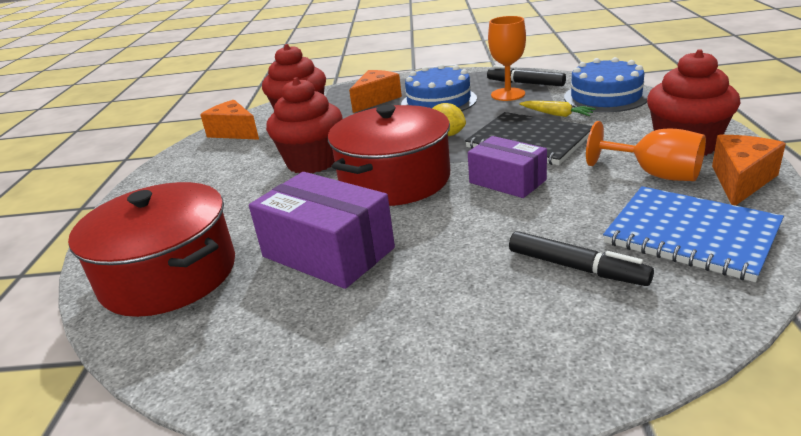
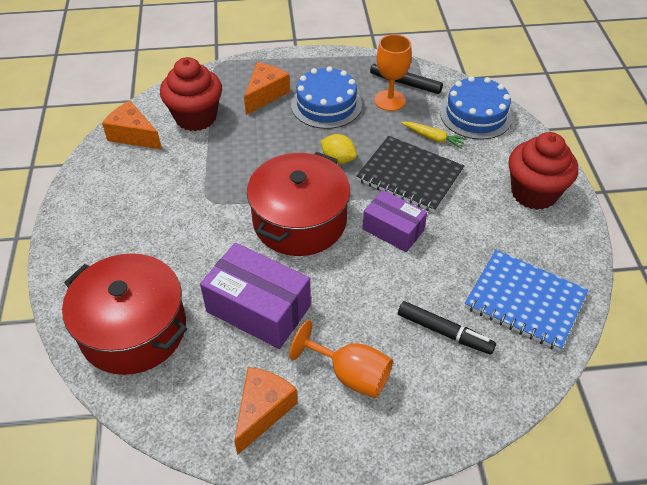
camera: 10 degrees left, 20 degrees up
red cupcake [266,77,343,173] -> none
orange goblet [586,121,706,181] -> orange goblet moved to [289,320,393,398]
orange cheese [712,135,786,206] -> orange cheese moved to [234,367,298,455]

